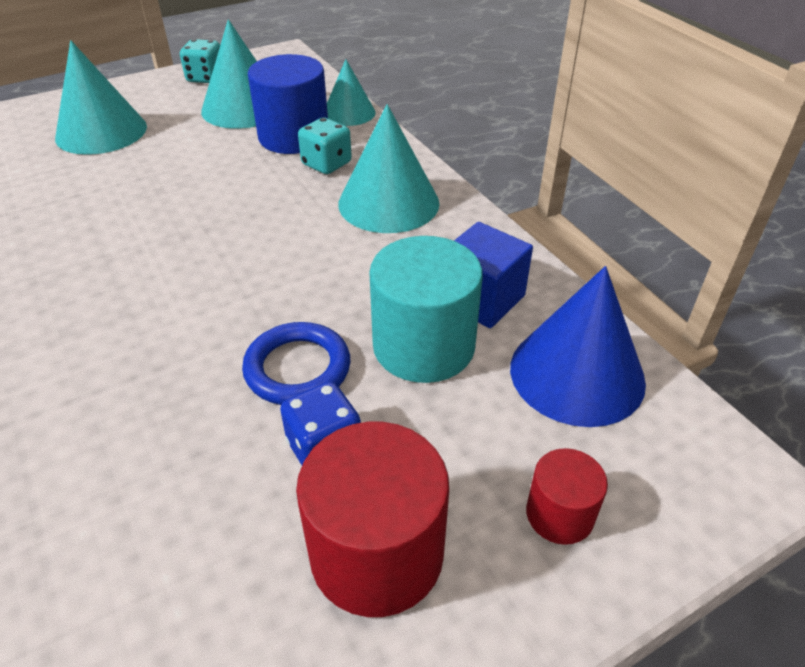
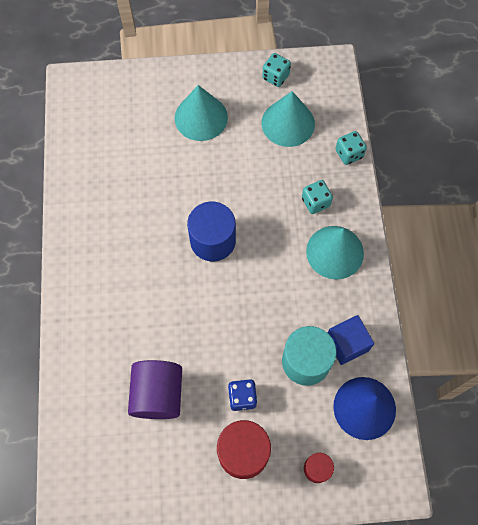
camera: 25 degrees right, 25 degrees up
blue ring [242,322,350,405] -> none
blue cylinder [248,54,328,154] -> blue cylinder moved to [187,202,236,261]
turquoise cone [327,59,376,126] -> turquoise dice [335,131,367,165]
none -> purple cylinder [128,360,182,419]

